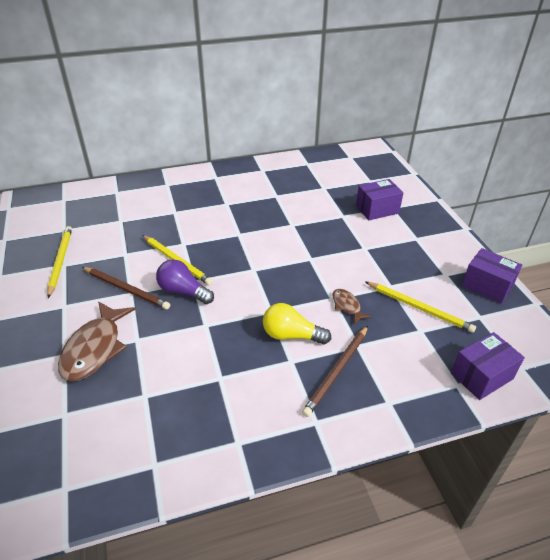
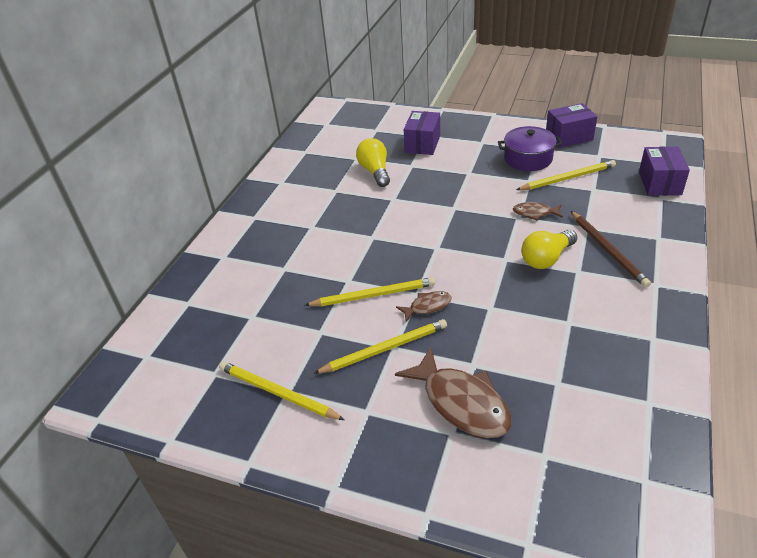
camera: 50 degrees left, 0 degrees up
brown pencil [82,267,170,309] -> yellow pencil [313,319,447,374]
purple light bulb [156,259,214,304] -> brown fish [396,291,452,322]
none -> yellow light bulb [356,138,390,187]
none -> purple pot [498,126,562,171]

